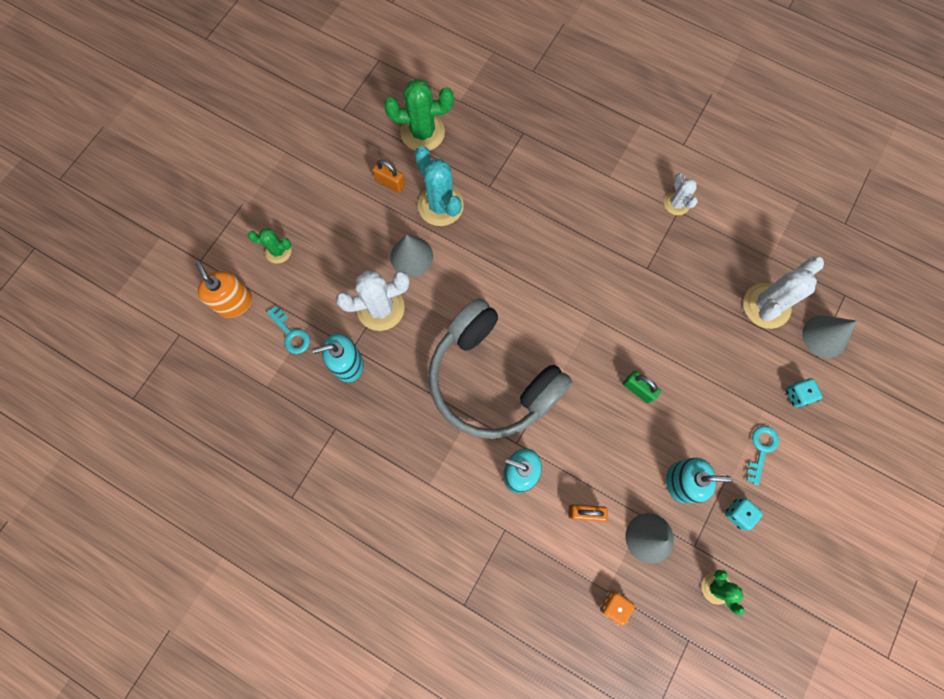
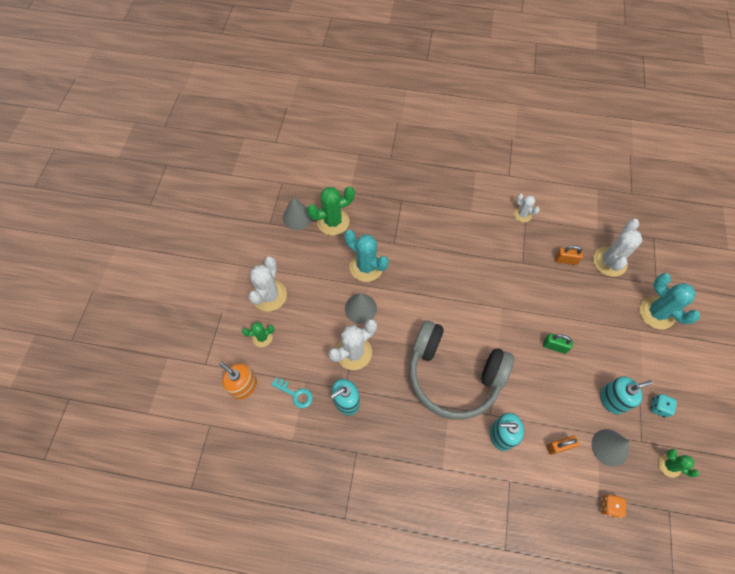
camera: 20 degrees left, 10 degrees down
orange padlock [372,160,405,193] -> orange padlock moved to [555,245,583,265]
turquoise key [746,426,779,486] -> none
turquoise dice [785,378,823,408] -> turquoise cactus [639,273,700,329]
grey cone [802,315,857,358] -> grey cone moved to [283,197,312,230]
none -> white cactus [248,256,287,311]

